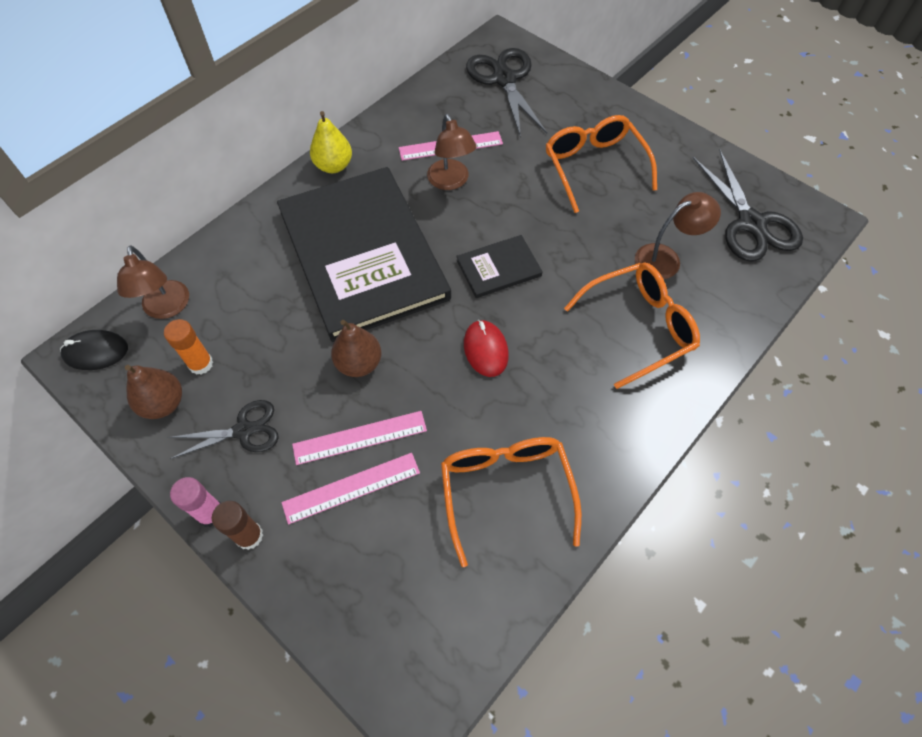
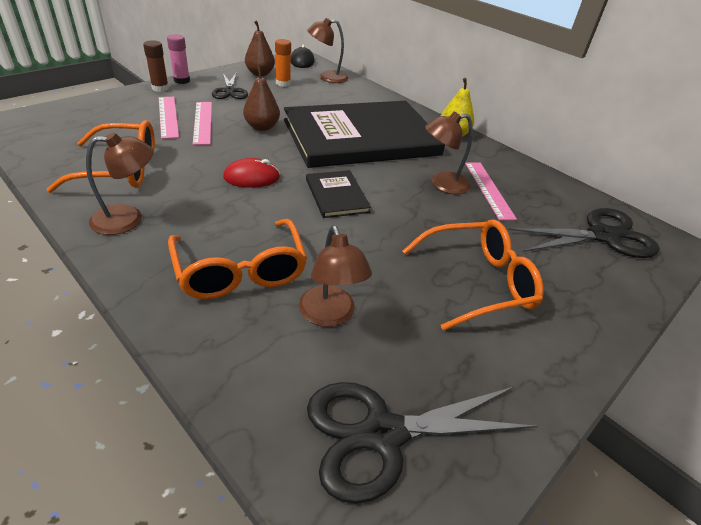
camera: 90 degrees right, 20 degrees down
none -> brown lamp [86,132,154,235]

